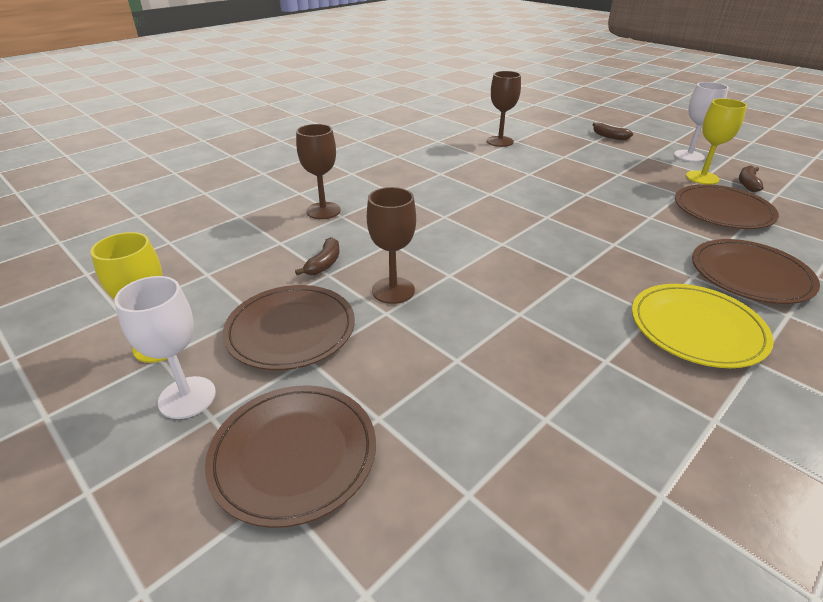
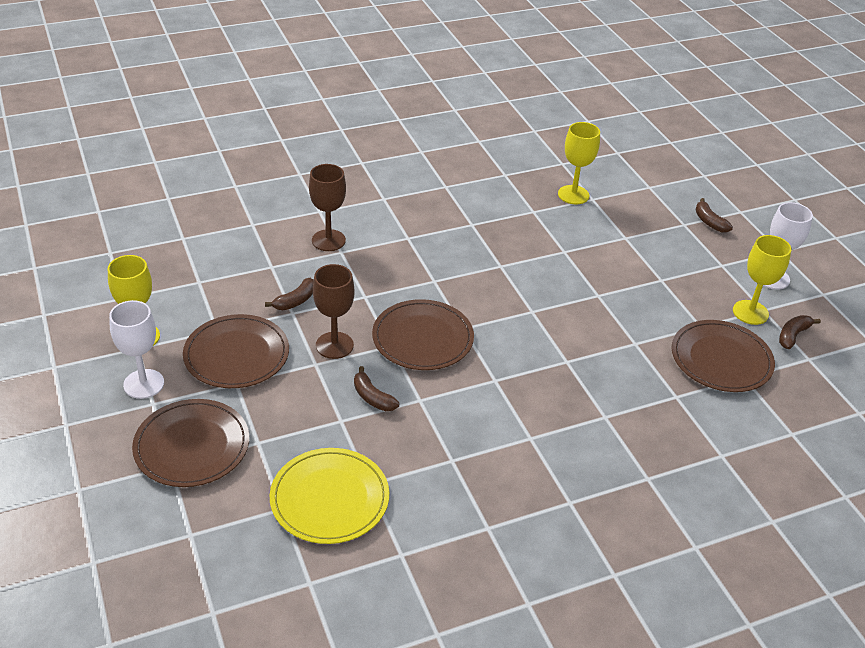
camera: 20 degrees right, 5 degrees up
brown goblet [487,71,521,147] -> yellow goblet [558,122,600,205]
yellow plate [632,284,774,368] -> yellow plate moved to [270,448,389,544]
brown plate [692,239,820,304] -> brown plate moved to [372,299,474,370]
none -> brown banana [354,366,399,411]

